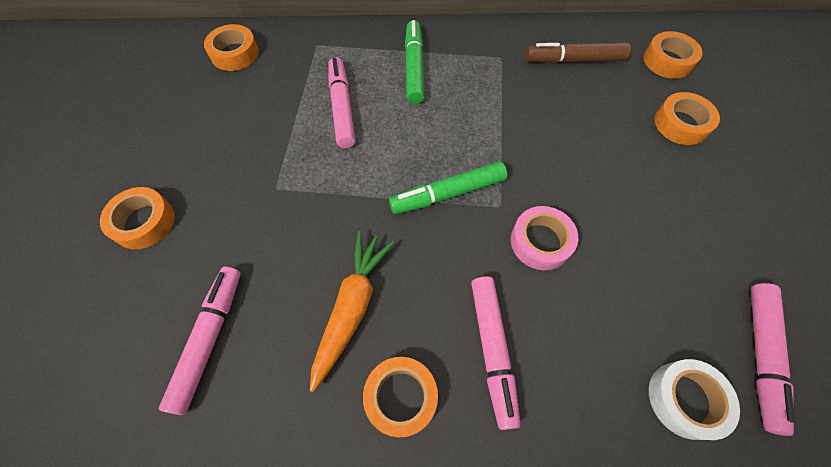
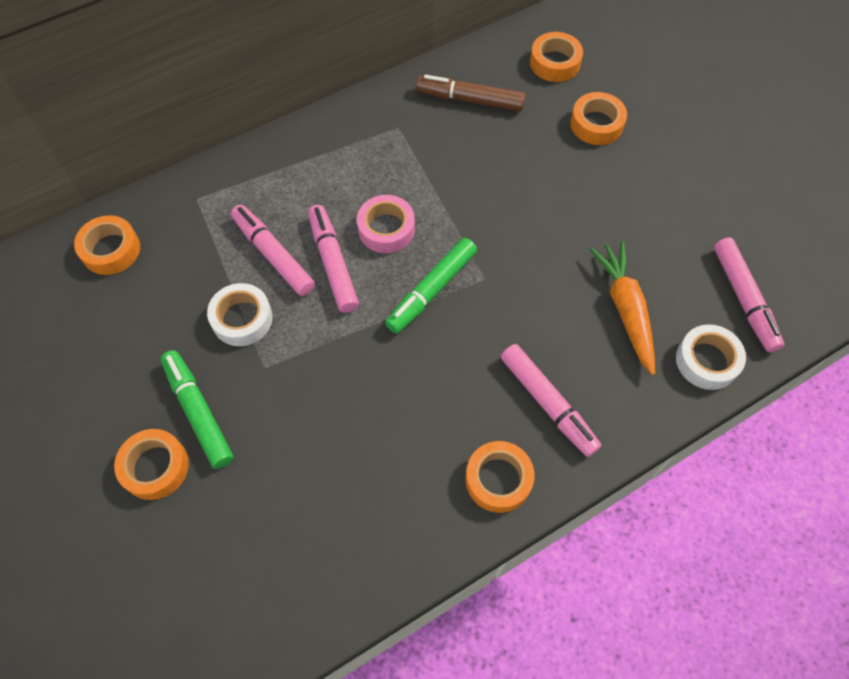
camera: 30 degrees left, 0 degrees up
pink marker [159,267,241,415] -> pink marker moved to [308,205,359,313]
orange carrot [310,231,394,392] -> orange carrot moved to [589,241,655,375]
green marker [405,20,425,104] -> green marker moved to [161,350,234,469]
pink tape [511,206,579,270] -> pink tape moved to [357,195,415,253]
brown marker [526,43,631,64] -> brown marker turned 45 degrees clockwise [416,75,526,111]
none -> white tape [207,283,273,346]

